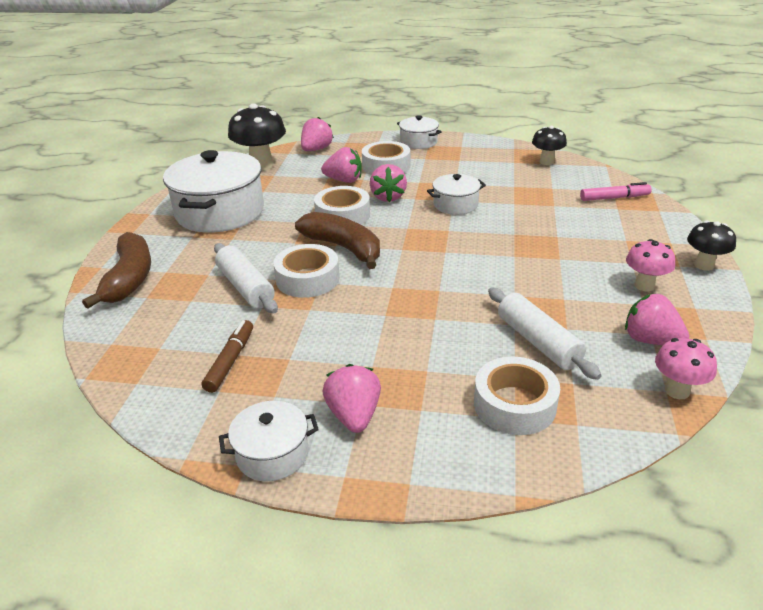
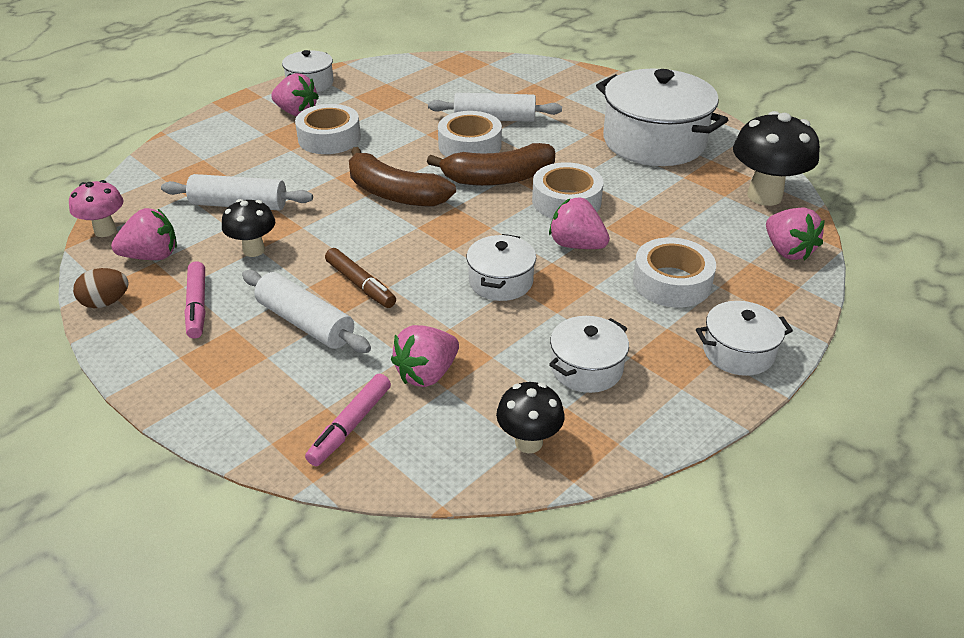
camera: 125 degrees right, 5 degrees up
brown banana [82,232,151,308] -> brown banana moved to [349,147,456,207]
brown marker [202,320,253,393] -> brown marker moved to [325,248,396,308]
pink strawberry [321,147,362,183] -> pink strawberry moved to [391,325,459,387]
white tape [474,357,560,435] -> white tape moved to [295,104,361,154]
pink mushroom [626,239,675,291] -> pink marker [184,262,205,339]
black mushroom [687,221,736,271] -> black mushroom moved to [222,199,275,257]
none -> brown egg [73,268,129,308]
none -> white rolling pin [242,270,371,353]
none -> white pot [549,316,629,393]

